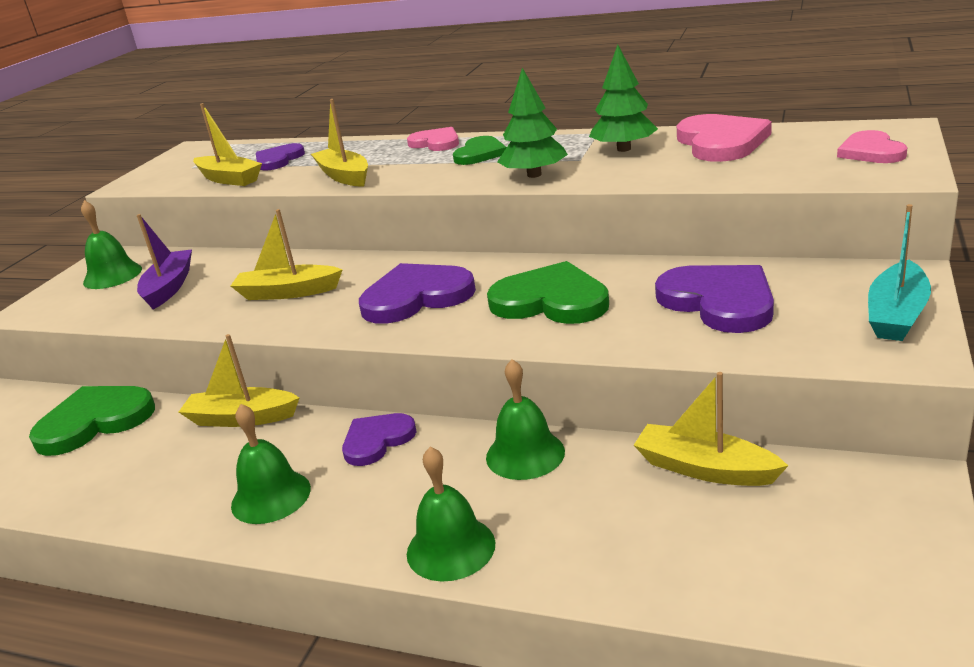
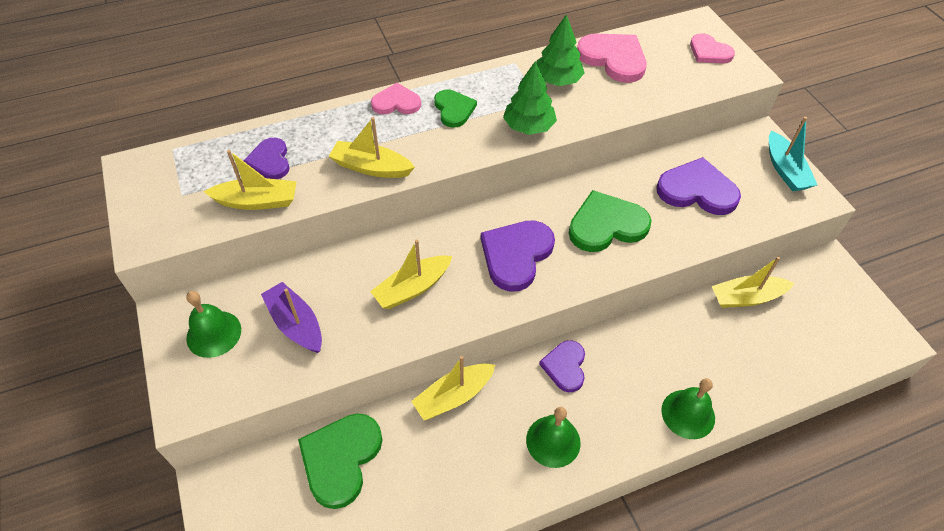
camera: 45 degrees left, 25 degrees up
green bell [486,359,565,480] -> none

